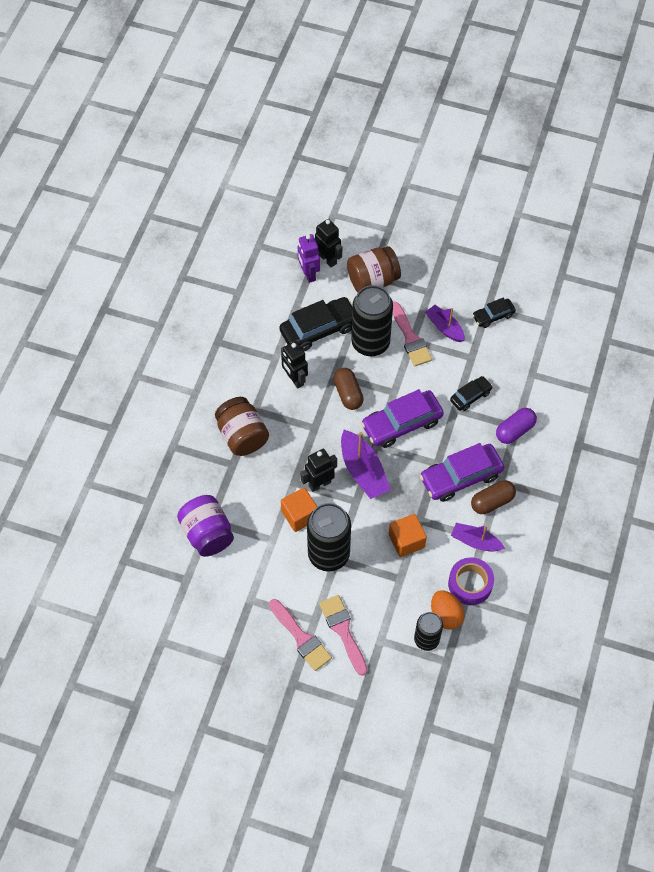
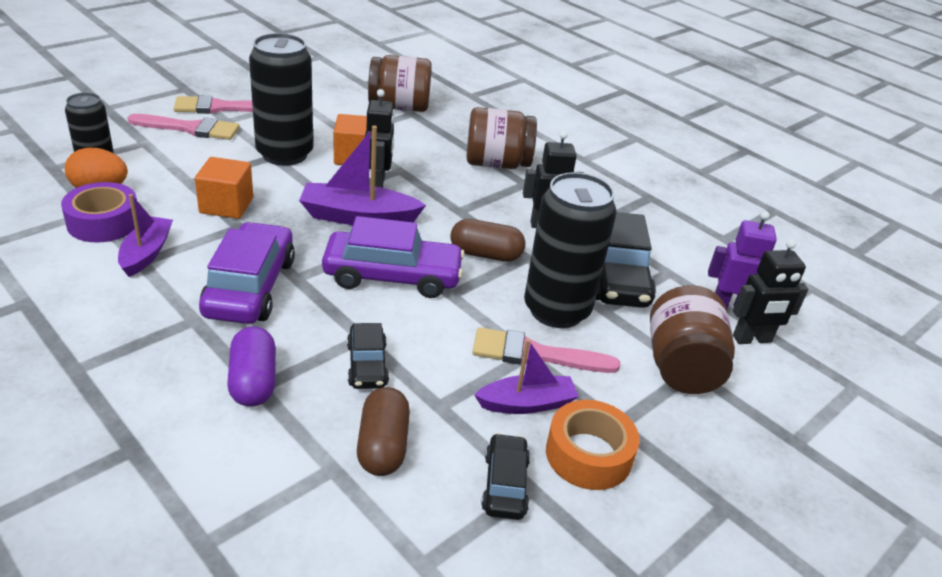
camera: 115 degrees right, 25 degrees down
purple jar [177,495,234,557] -> brown jar [368,55,432,112]
purple car [361,389,444,448] -> purple car turned 90 degrees clockwise [322,216,465,298]
purple boat [451,523,505,551] -> purple boat turned 45 degrees counterclockwise [118,194,173,277]
brown capsule [471,480,516,514] -> brown capsule moved to [357,387,410,476]
none -> orange tape [546,400,640,490]

